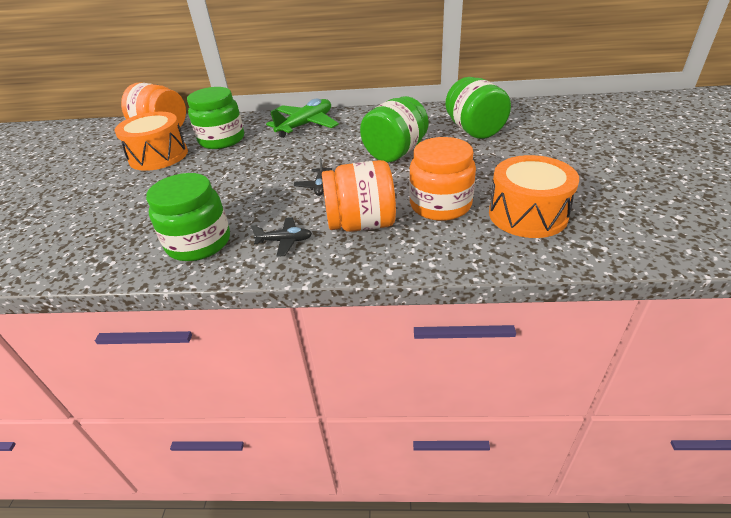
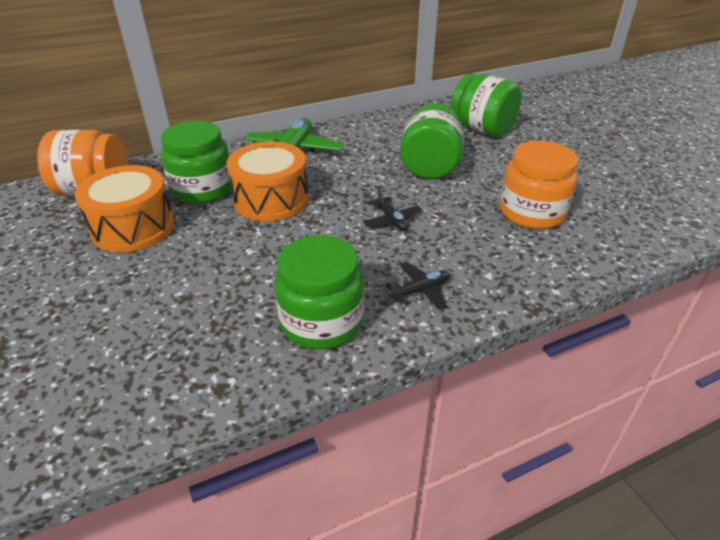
camera: 30 degrees left, 0 degrees up
orange jar [322,160,396,232] -> none
orange drum [489,155,579,238] -> orange drum moved to [227,142,309,221]

